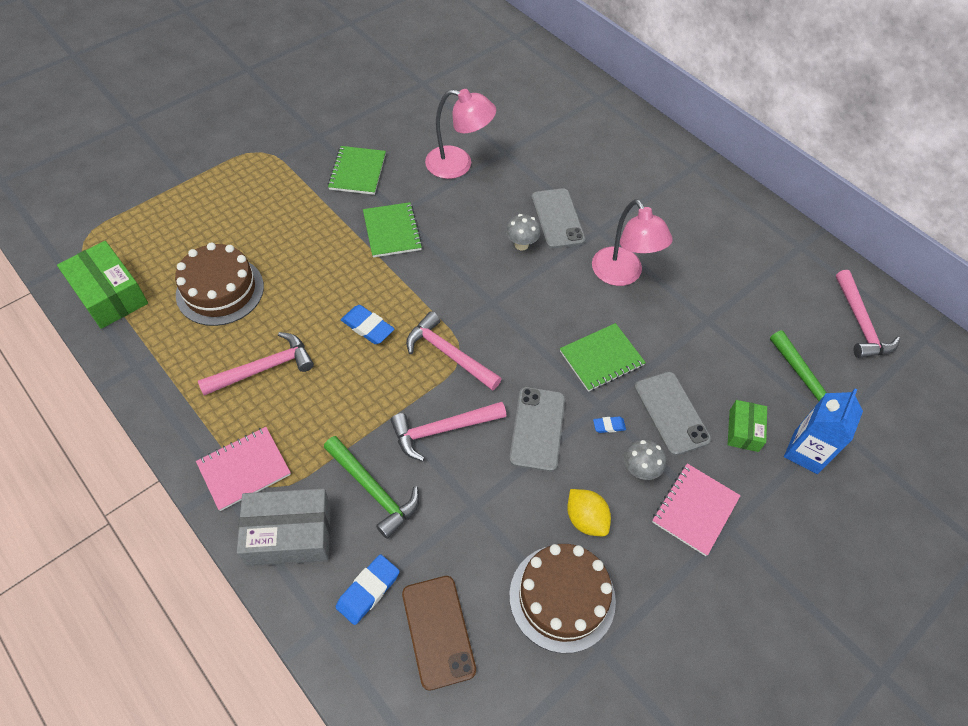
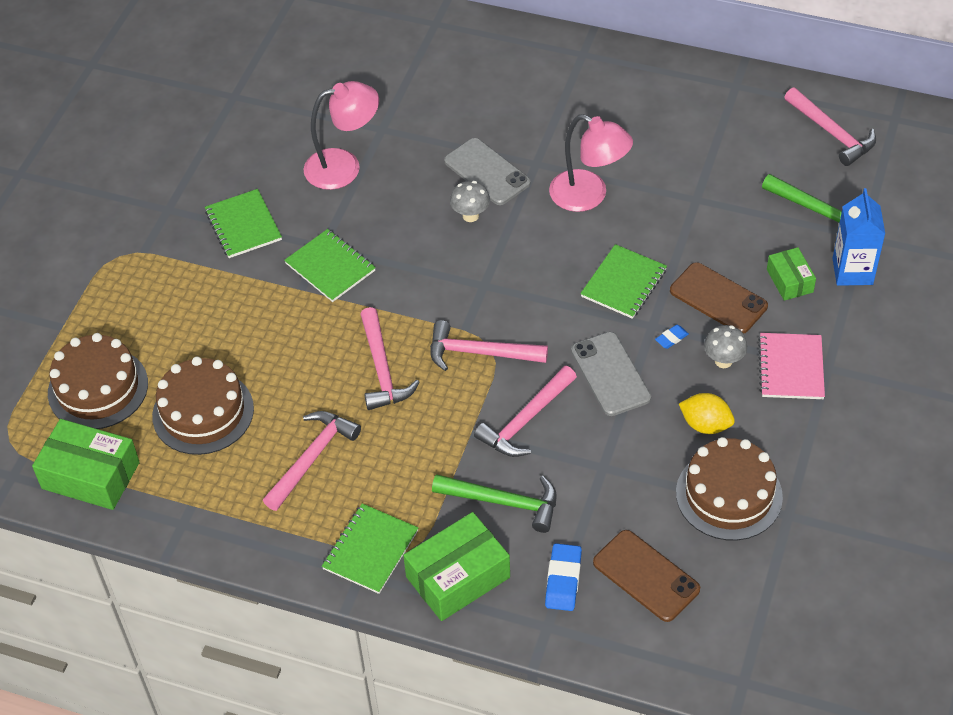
camera: 25 degrees left, 5 degrees down
pink notebook [196,427,291,511] -> green notebook [322,503,418,594]
grey box [237,489,331,566] -> green box [403,512,510,621]
blue eraser [341,305,394,344] -> pink hammer [360,307,420,410]
grey phone [634,372,711,456] -> brown phone [670,262,768,334]
none -> brown cake [48,333,148,429]

